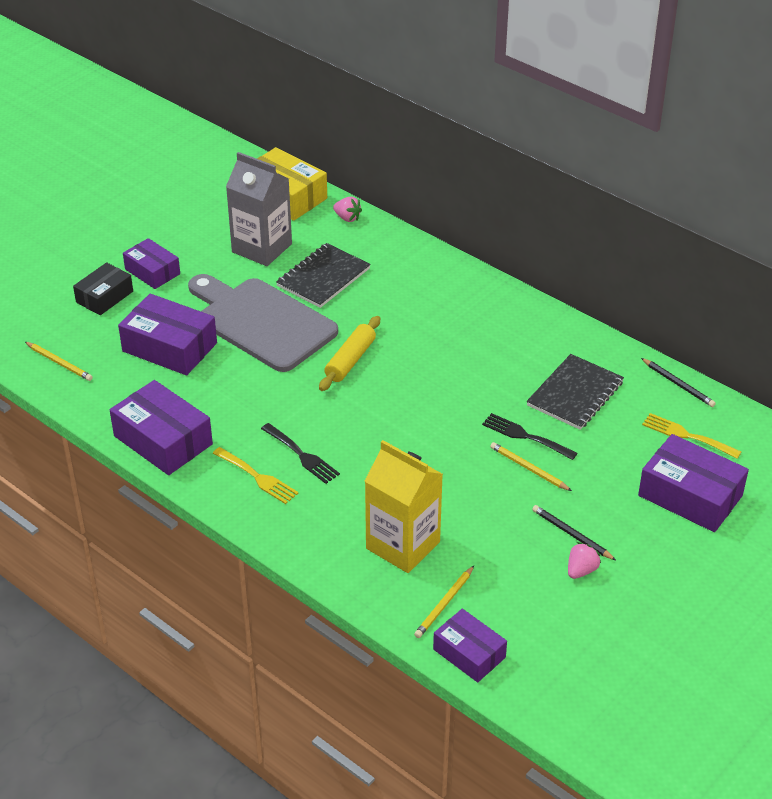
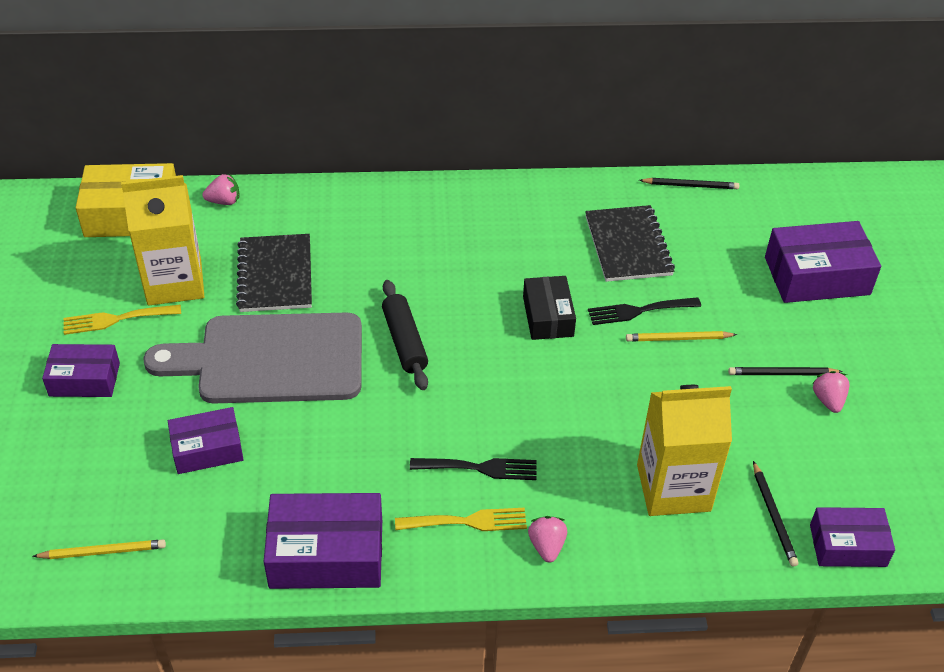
camera: 45 degrees left, 5 degrees up
black box [73,262,133,315] -> black box moved to [523,276,576,340]
purple box [118,294,217,375] -> purple box [168,407,244,474], size x0.63
grey carton [226,152,292,266] -> yellow carton [121,175,204,306]
yellow rolling pin [319,316,380,391] -> black rolling pin [382,280,428,390]
yellow pencil [414,566,474,638] -> black pencil [753,461,799,567]
yellow fork [642,413,741,459] -> yellow fork moved to [64,304,181,335]
none -> pink strawberry [528,516,567,563]

